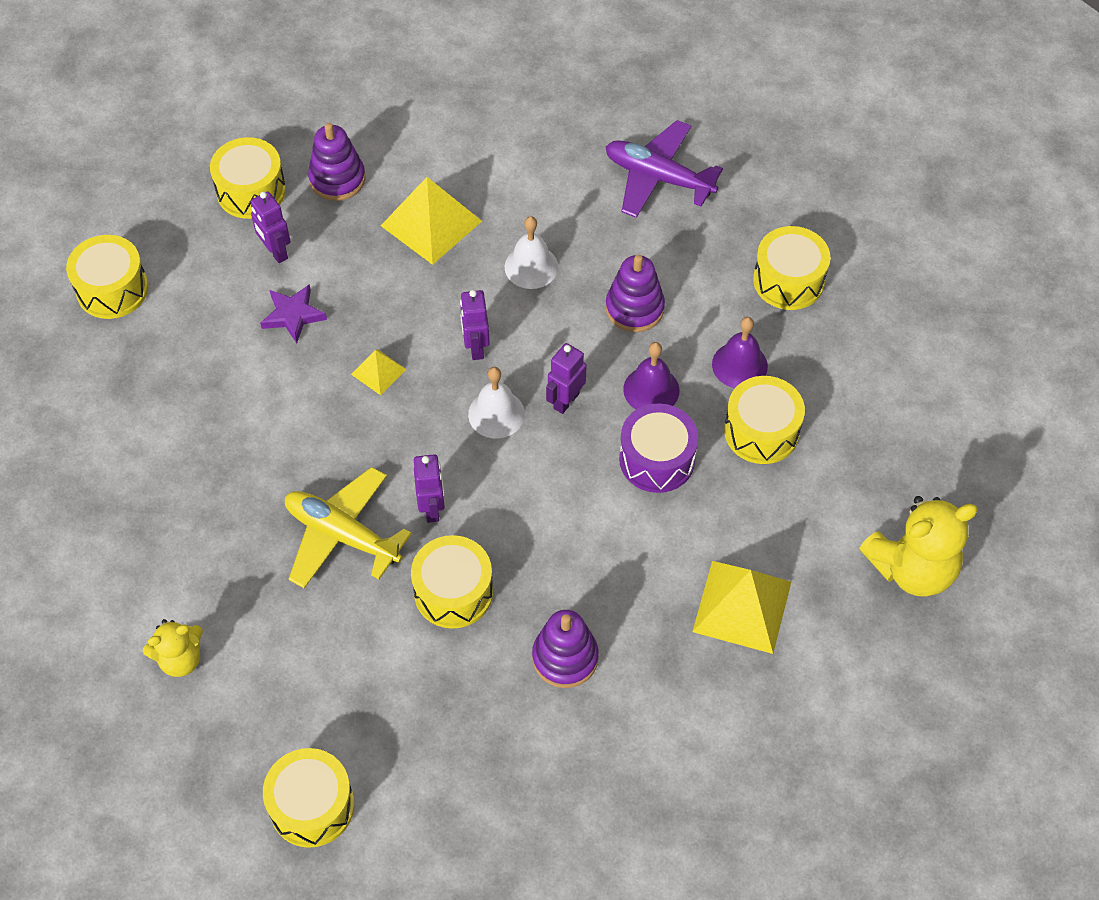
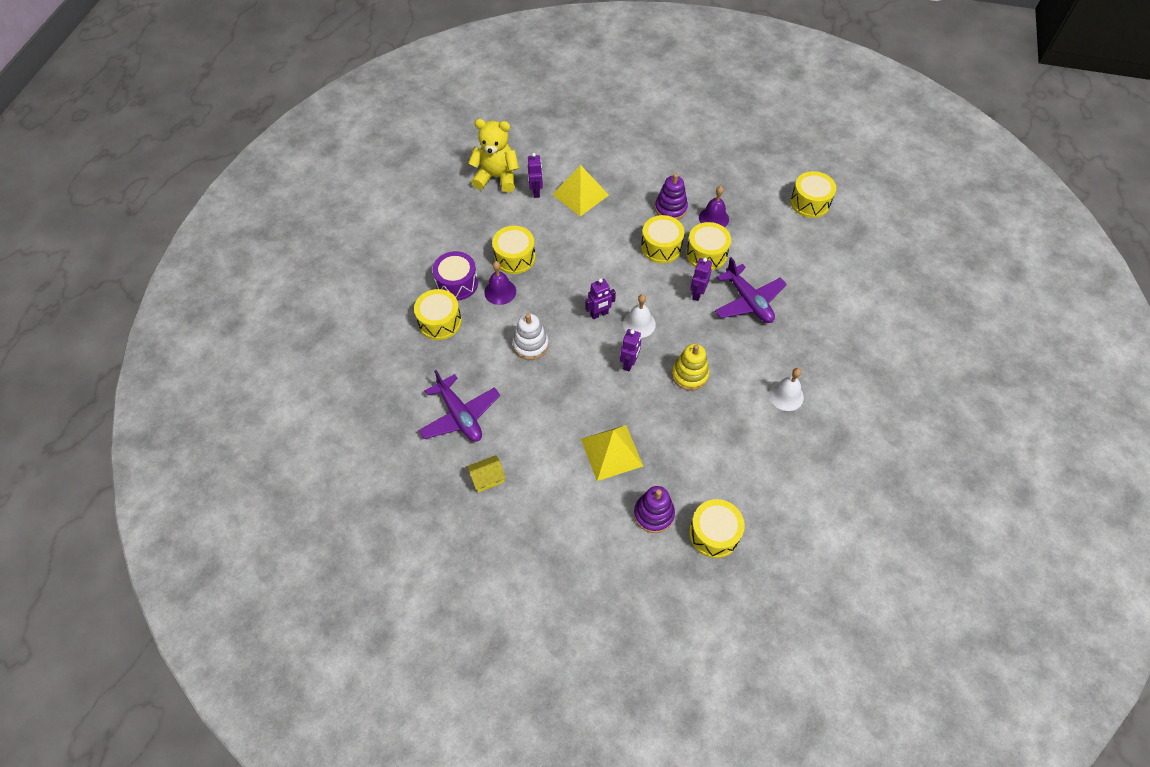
camera: 150 degrees left, 0 degrees up
yellow drum [66,235,148,319] -> yellow drum moved to [641,215,685,263]
yellow teddy bear [143,619,203,677] -> none
purple robot [251,191,290,263] -> purple robot moved to [528,153,543,198]
purple star [260,284,327,343] -> none
yellow plane [285,467,412,588] -> purple plane [715,257,787,323]
yellow pyramid [351,349,407,395] -> yellow stacking toy [672,344,709,391]
white bell [505,216,558,289] -> white bell moved to [769,368,804,411]
purple stacking toy [605,255,665,332] -> white stacking toy [513,313,549,360]
purple drum [619,403,698,493] -> purple drum moved to [432,251,478,301]
purple bell [623,342,680,410] -> purple bell moved to [699,186,729,227]
none -> yellow house [467,455,506,493]

